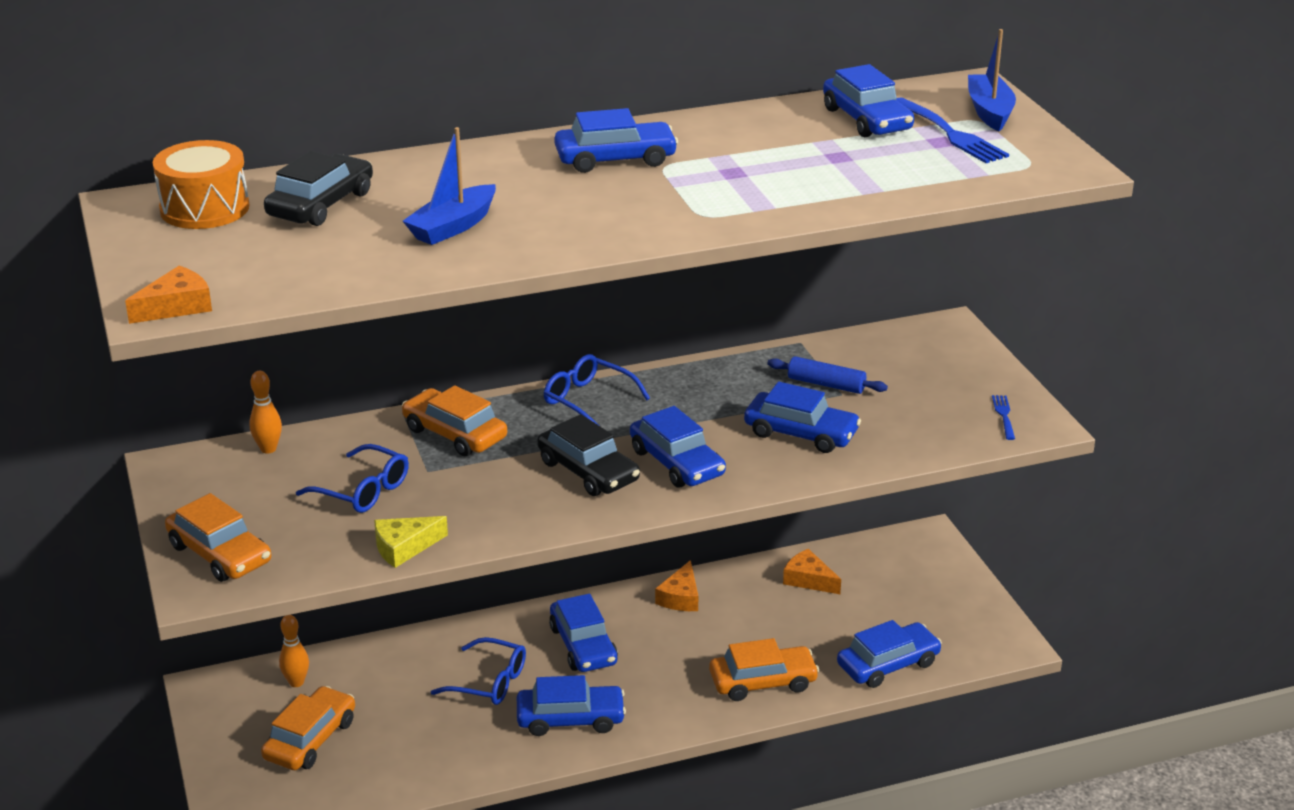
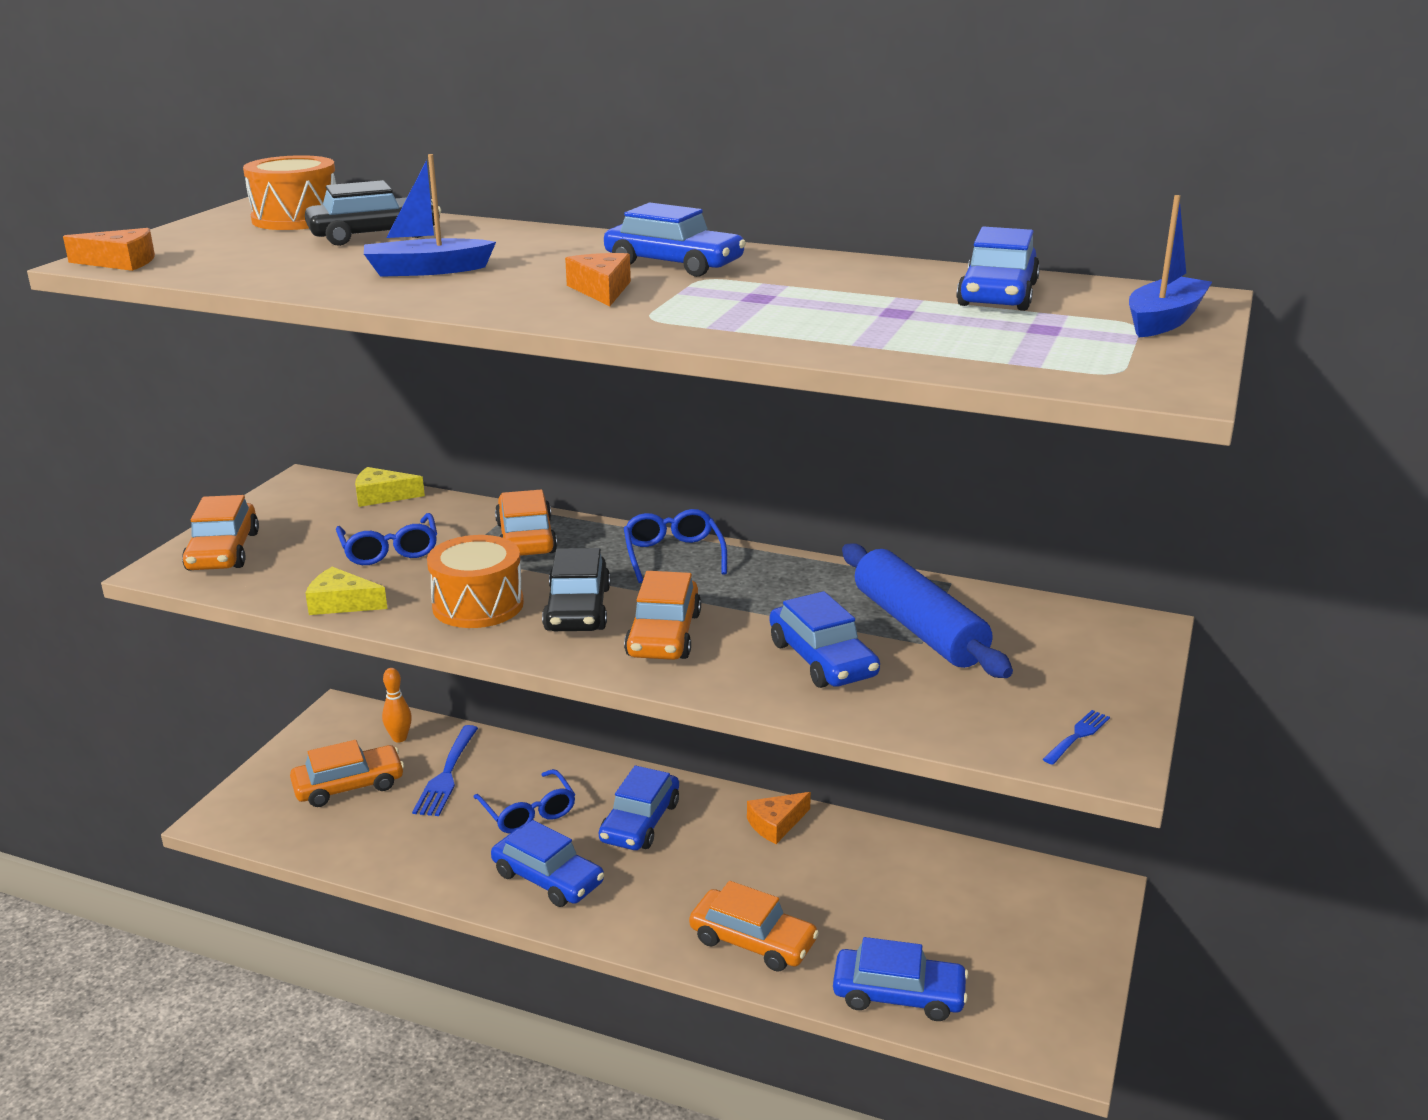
camera: 40 degrees right, 5 degrees down
orange bowling pin [249,371,282,453] -> yellow cheese [355,467,425,507]
blue car [630,406,726,488] -> orange car [624,571,701,660]
blue rolling pin [767,356,888,394] -> blue rolling pin [842,544,1013,678], size x1.82
orange cheese [783,549,841,594] -> orange cheese moved to [565,253,631,307]
blue fork [896,98,1009,163] -> blue fork moved to [412,725,478,816]
none -> orange drum [427,535,524,628]

